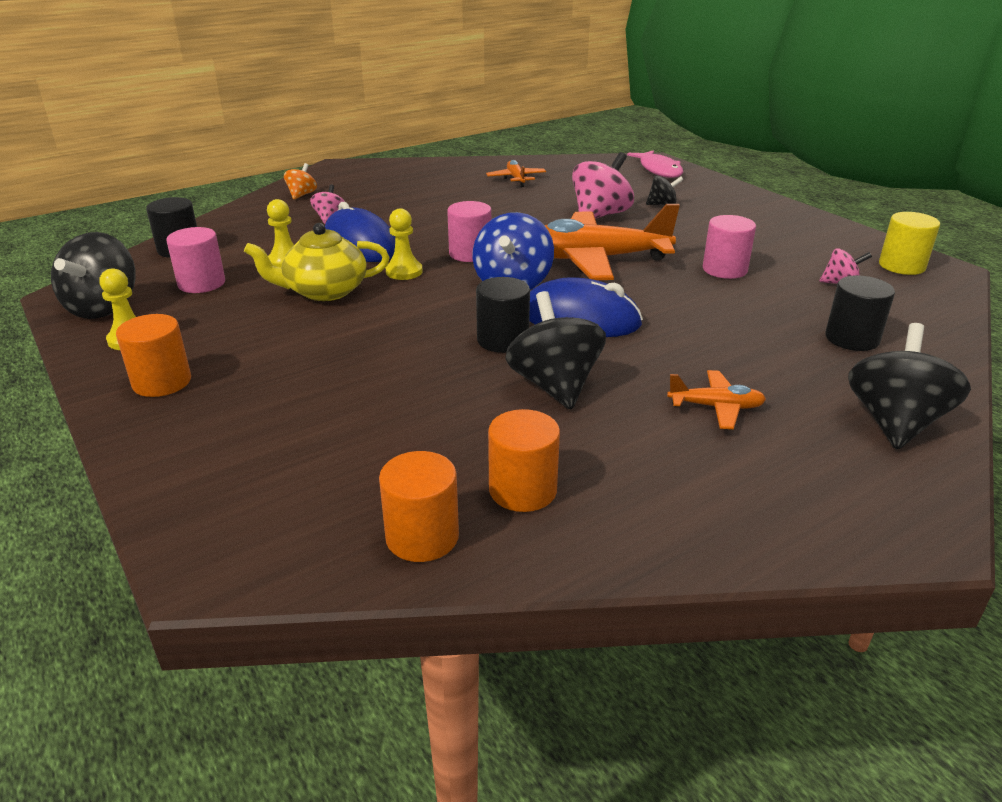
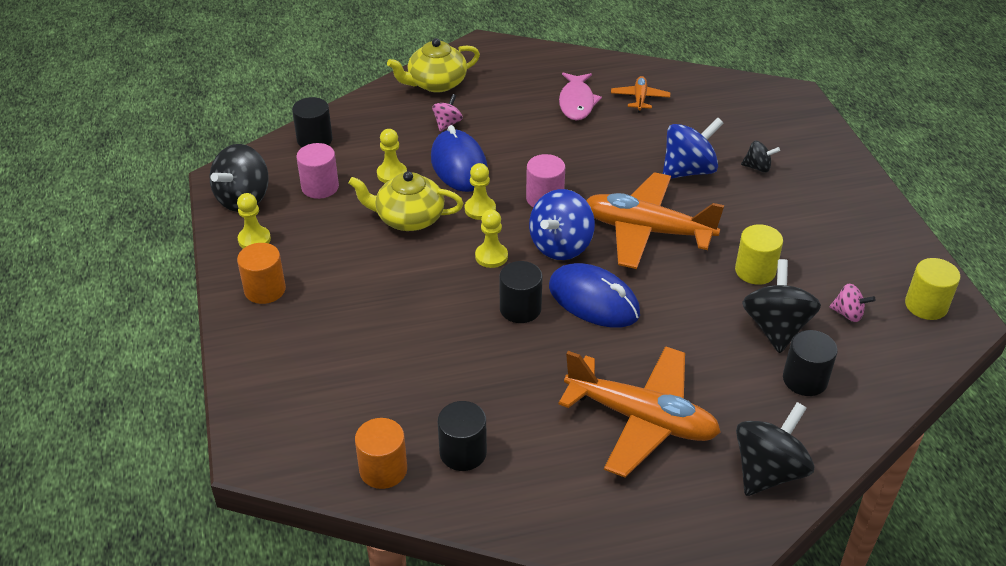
camera: 20 degrees right, 10 degrees up
orange spinning top [284,163,317,199] -> yellow teapot [387,38,480,93]
orange cylinder [488,409,560,512] -> black cylinder [438,401,487,471]
black spinning top [505,291,606,409] -> black spinning top moved to [742,259,821,353]
pink spinning top [572,152,634,219] -> blue spinning top [663,117,723,179]
pink fish [627,150,683,178] -> pink fish moved to [559,73,602,120]
orange plane [667,370,766,429] -> orange plane [558,346,721,478], size x2.17
pink cylinder [703,215,756,279] -> yellow cylinder [735,224,783,285]
none -> yellow pawn [475,210,508,268]

